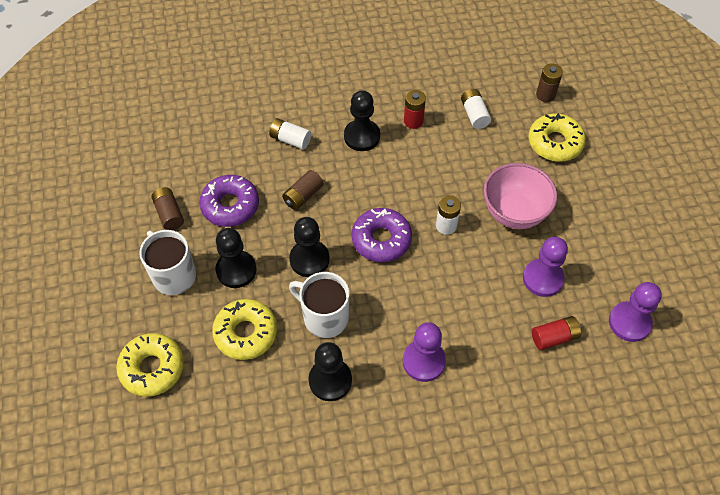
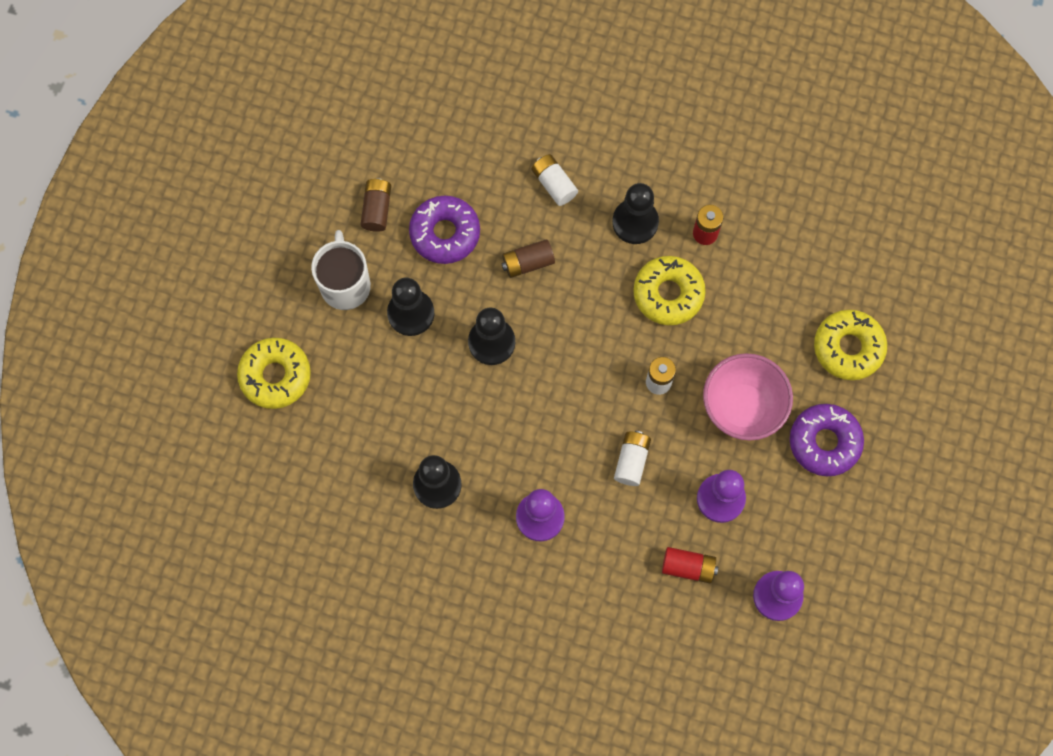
camera: 30 degrees right, 15 degrees up
yellow donut [212,299,277,360] -> yellow donut moved to [633,256,706,325]
white mug [289,272,349,338] -> none
purple donut [352,208,412,262] -> purple donut moved to [790,404,864,476]
white battery [461,89,491,129] -> white battery moved to [614,431,651,486]
brown battery [536,63,563,102] -> none

